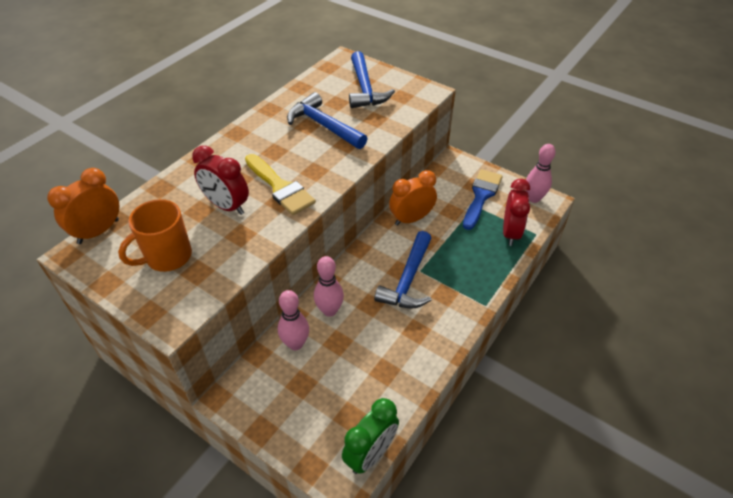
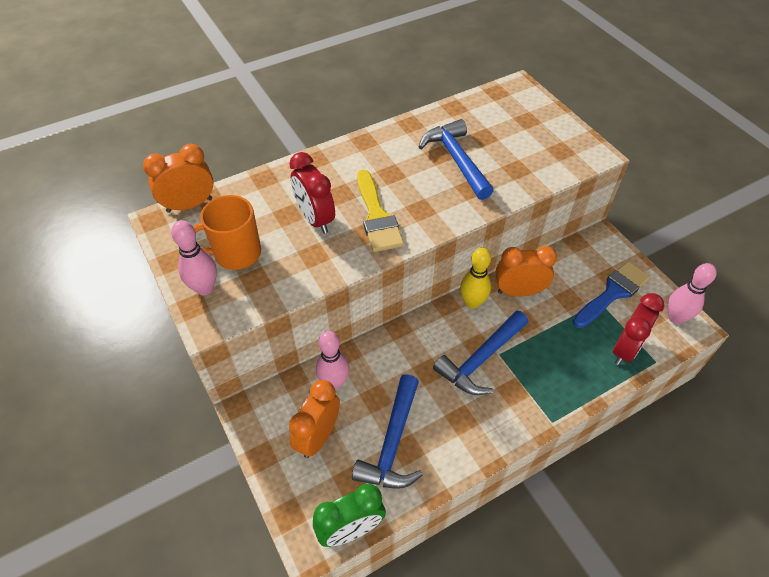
camera: 25 degrees right, 5 degrees up
pink bowling pin [314,256,344,317] -> pink bowling pin moved to [171,220,217,296]
blue hammer [349,51,395,108] -> blue hammer moved to [352,374,423,489]
none -> orange clock [289,380,340,458]
none -> yellow bowling pin [460,248,491,309]

